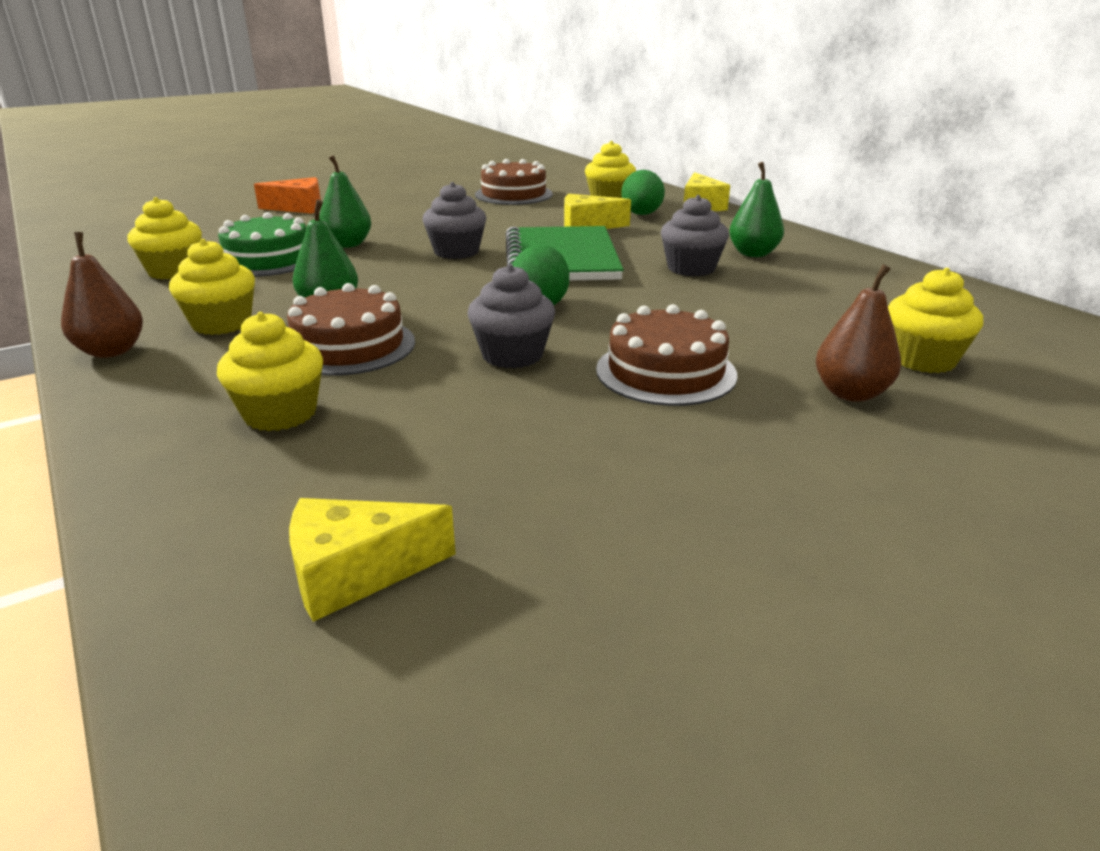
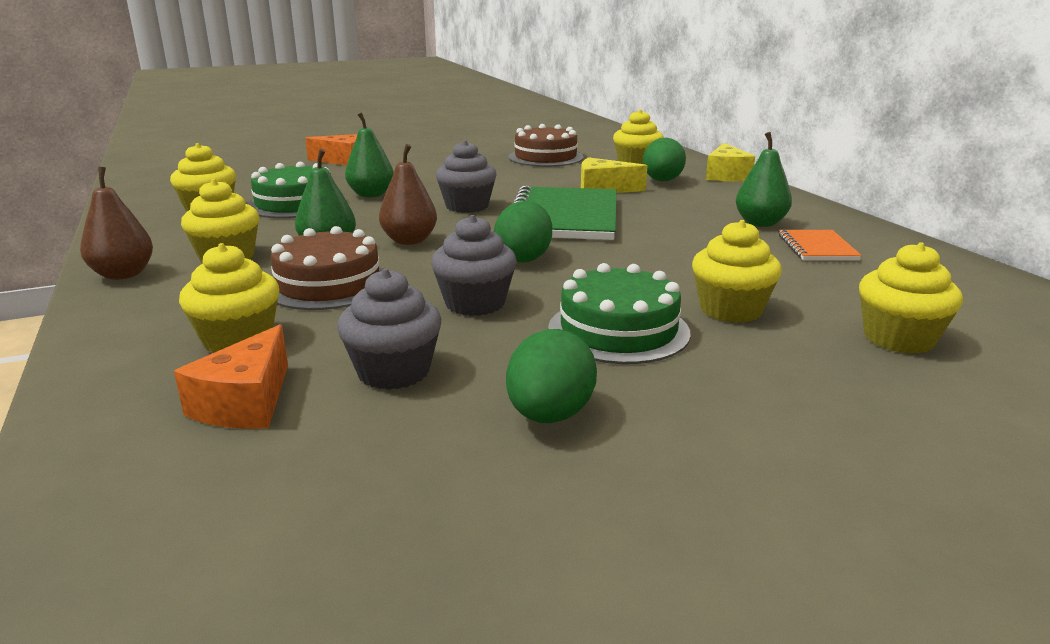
camera: 10 degrees right, 5 degrees down
yellow cheese [289,498,456,622] -> none
brown cake [596,304,737,406] -> green cake [548,263,691,364]
grey cupcake [661,195,729,276] -> grey cupcake moved to [337,269,441,390]
brown pear [816,264,901,402] -> brown pear moved to [379,144,437,245]
none -> orange cheese [174,324,288,429]
none -> green egg [506,329,597,423]
none -> yellow cupcake [692,220,782,323]
none -> orange notebook [779,230,862,260]

